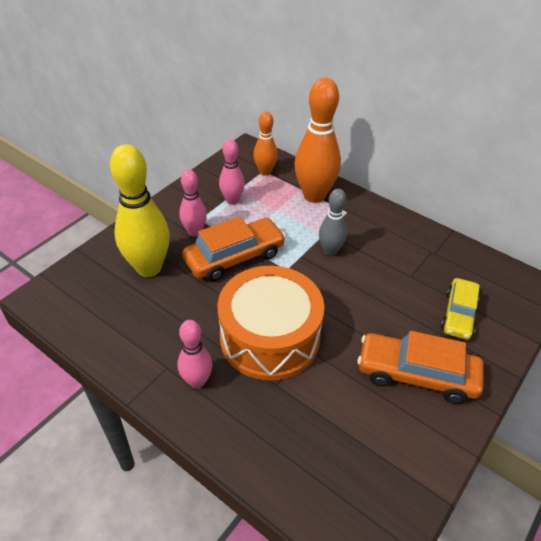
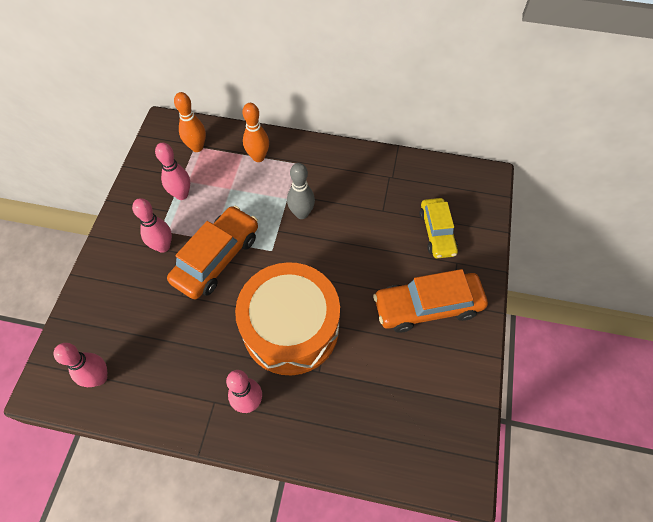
camera: 25 degrees left, 15 degrees up
yellow bowling pin [110,144,170,277] -> none
orange bowling pin [294,78,341,203] -> orange bowling pin [243,103,269,162], size x0.56
none -> pink bowling pin [53,343,107,387]

